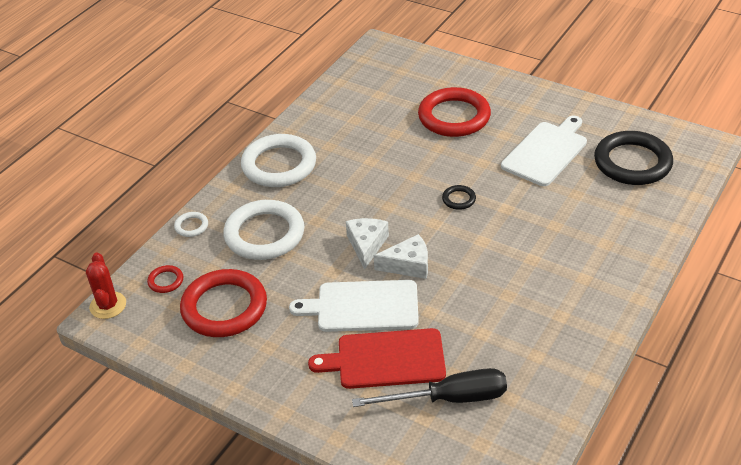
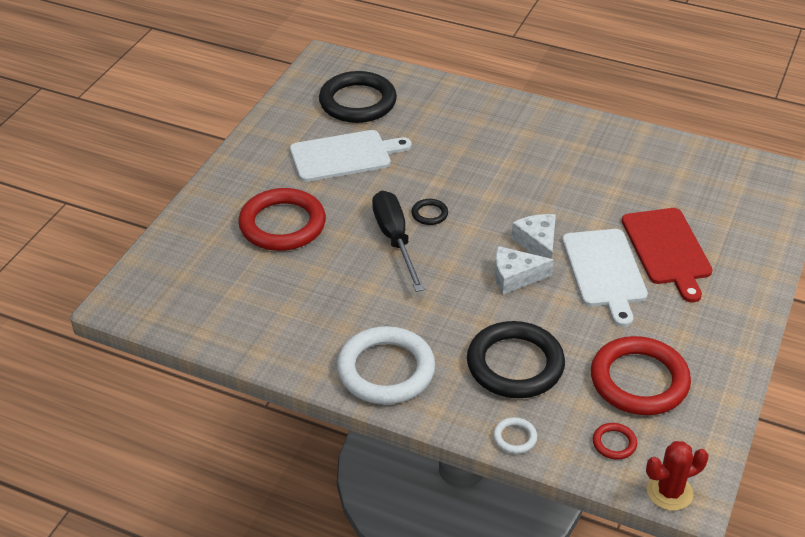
camera: 100 degrees left, 0 degrees up
white ring [223,200,304,260] -> black ring [467,321,565,398]
black screwdriver [352,368,507,407] -> black screwdriver moved to [372,191,424,292]
white cutting board [501,116,587,186] -> white cutting board turned 135 degrees clockwise [290,130,412,182]

